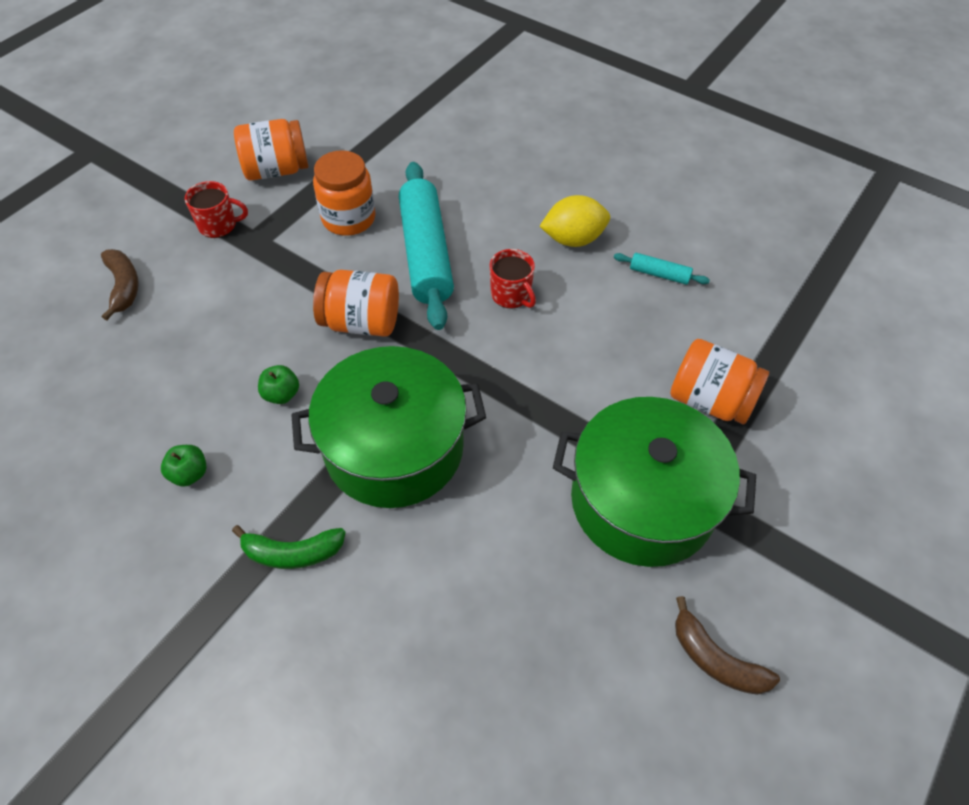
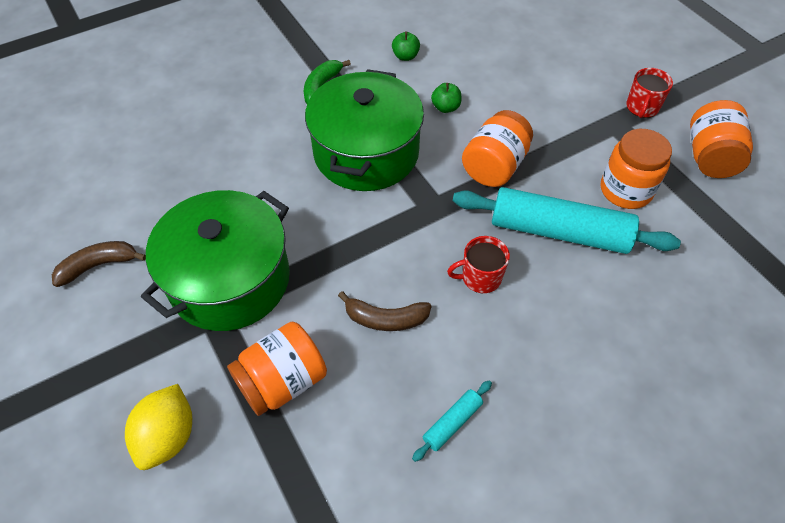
camera: 115 degrees right, 0 degrees up
brown banana [101,249,139,320] -> brown banana moved to [338,291,431,331]
yellow lemon [539,195,610,247] -> yellow lemon moved to [125,384,192,470]

